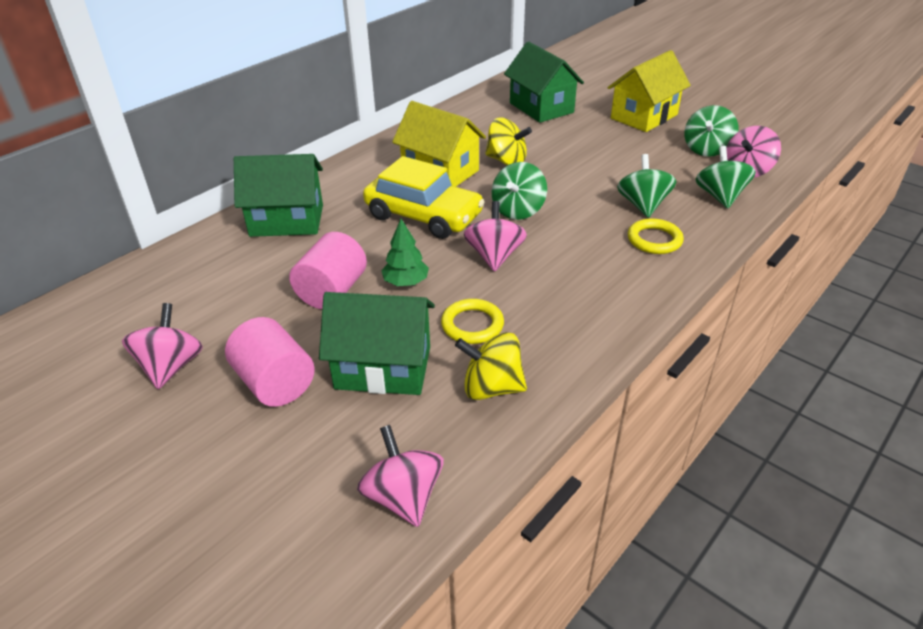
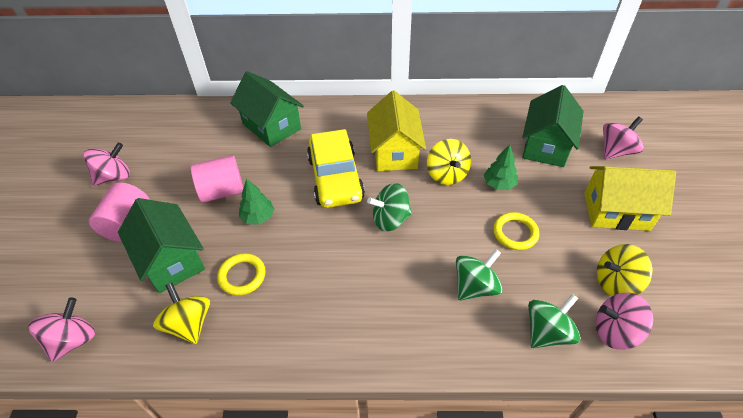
camera: 50 degrees right, 10 degrees up
pink spinning top [464,201,527,272] -> pink spinning top moved to [603,116,644,159]
yellow ring [628,218,684,254] -> yellow ring moved to [493,212,539,250]
green spinning top [684,105,738,157] -> yellow spinning top [597,244,653,296]
none -> green tree [484,145,518,190]

